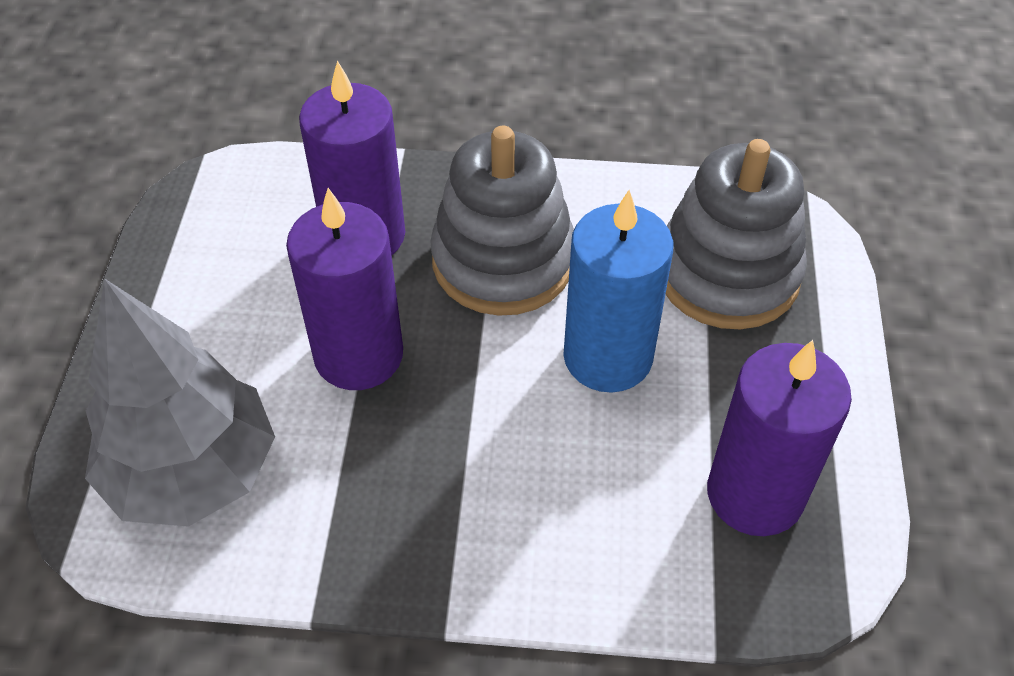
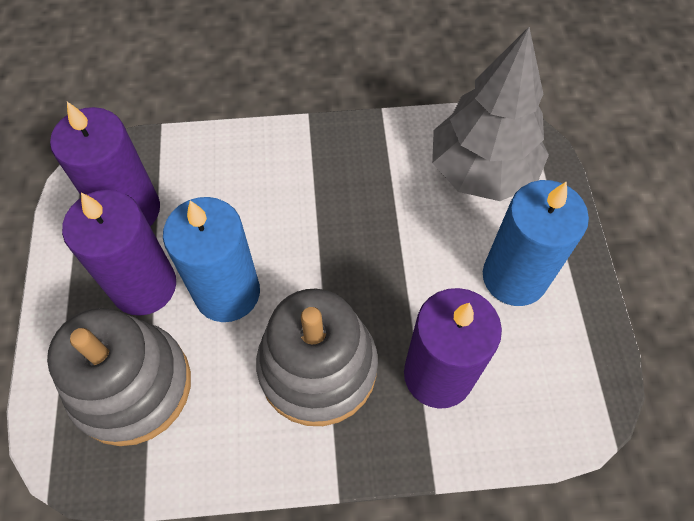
camera: 170 degrees right, 10 degrees up
purple candle [286,188,403,390] -> purple candle moved to [62,190,176,316]
none -> blue candle [483,180,589,306]

